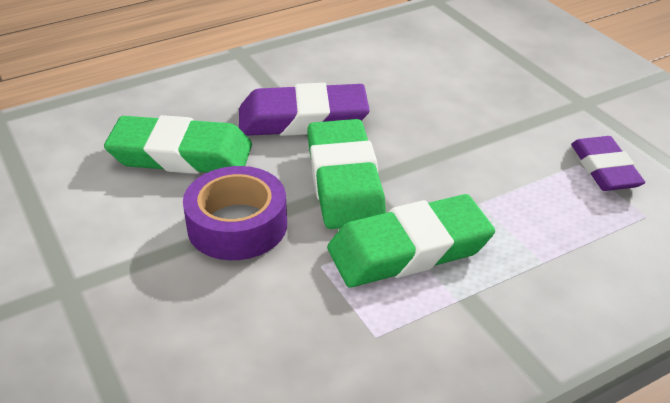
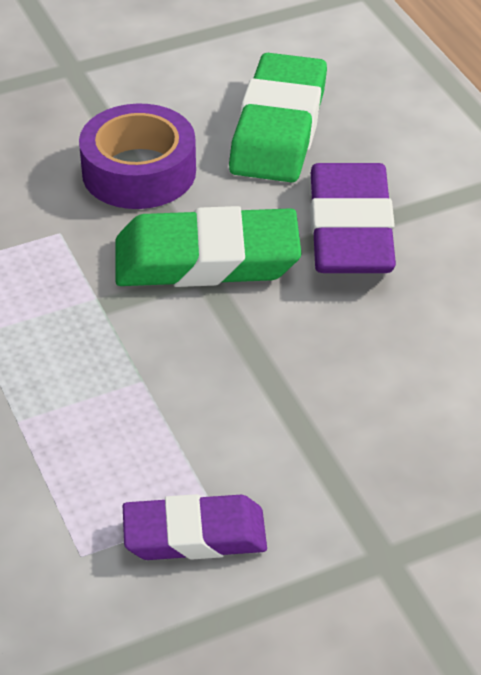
camera: 95 degrees right, 5 degrees up
green eraser [327,194,495,287] -> none

